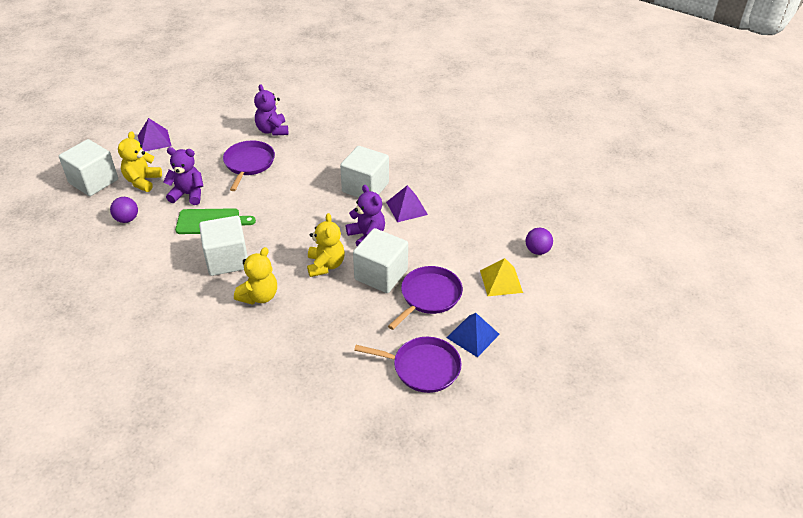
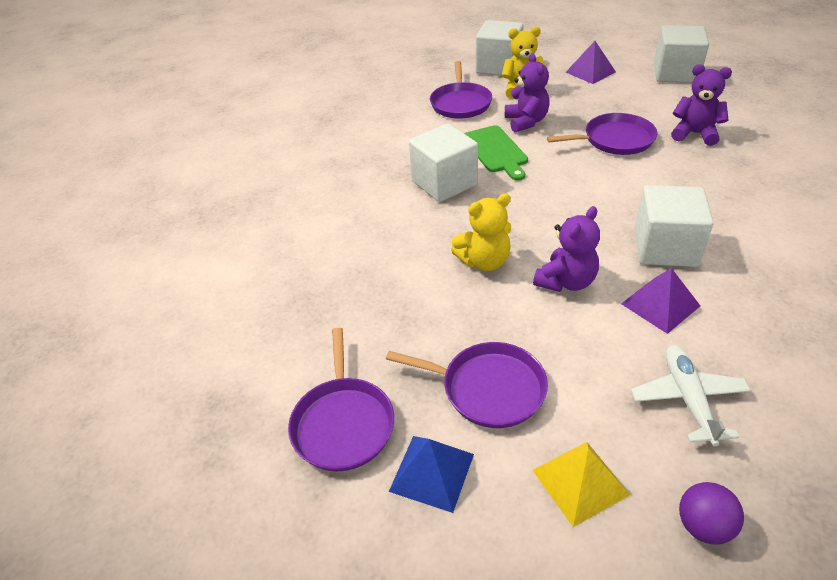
camera: 75 degrees right, 0 degrees up
purple ball [110,197,138,223] -> purple pan [430,61,492,119]
yellow teddy bear [234,247,277,305] -> none
purple teddy bear [254,84,288,136] -> purple teddy bear turned 60 degrees clockwise [671,64,732,146]
white cube [353,228,408,293] -> white cube moved to [654,25,709,83]
none -> white plane [631,345,751,446]

